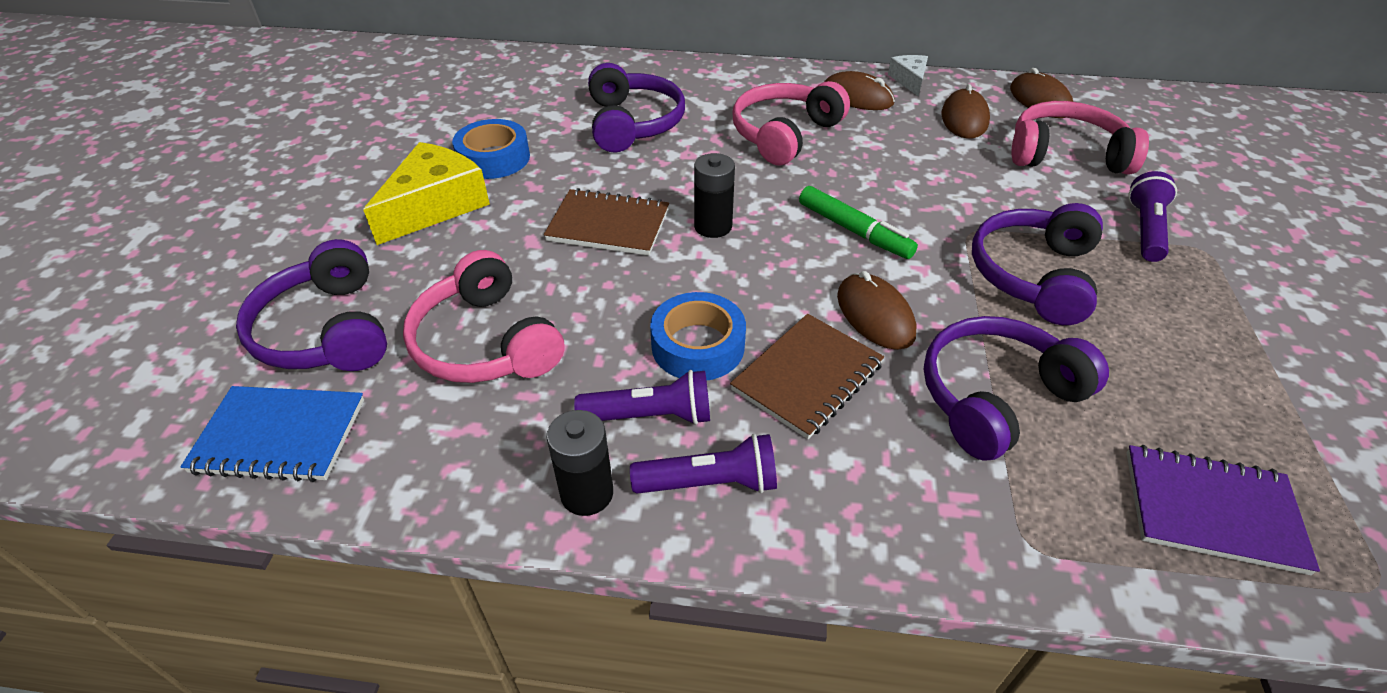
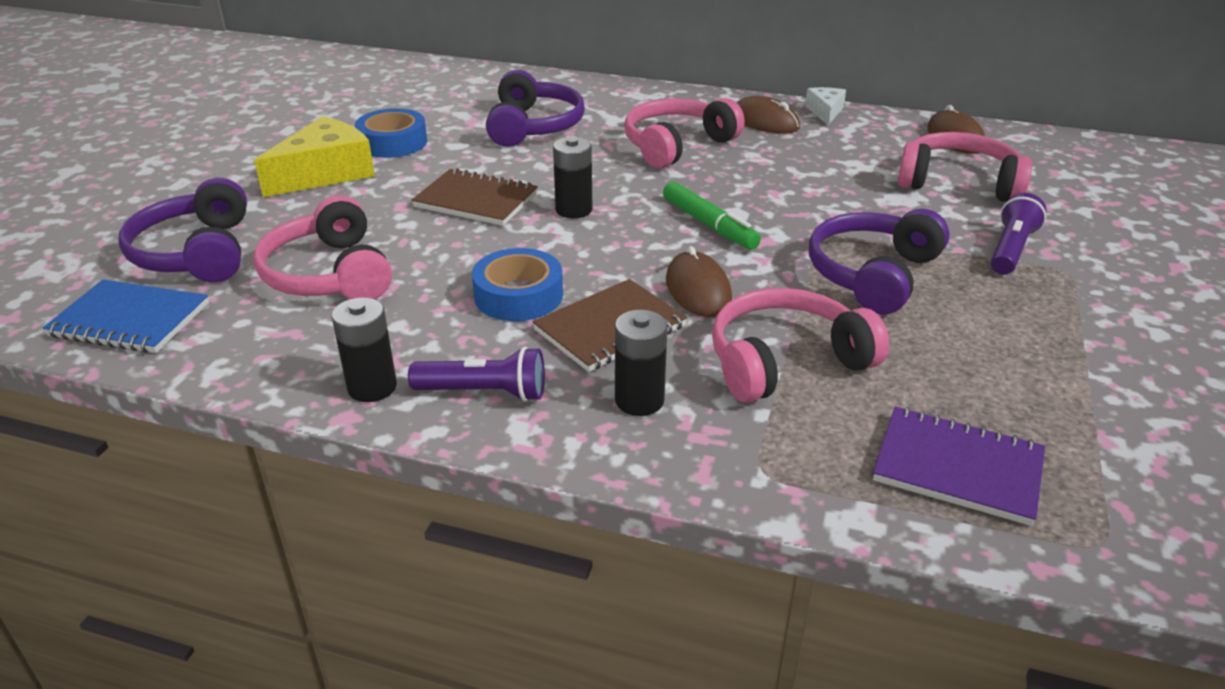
camera: 10 degrees right, 10 degrees down
purple flashlight [574,370,710,425] -> none
purple headphones [924,316,1109,461] -> pink headphones [712,288,889,403]
brown mouse [941,84,990,139] -> none
none -> black battery [615,310,668,416]

